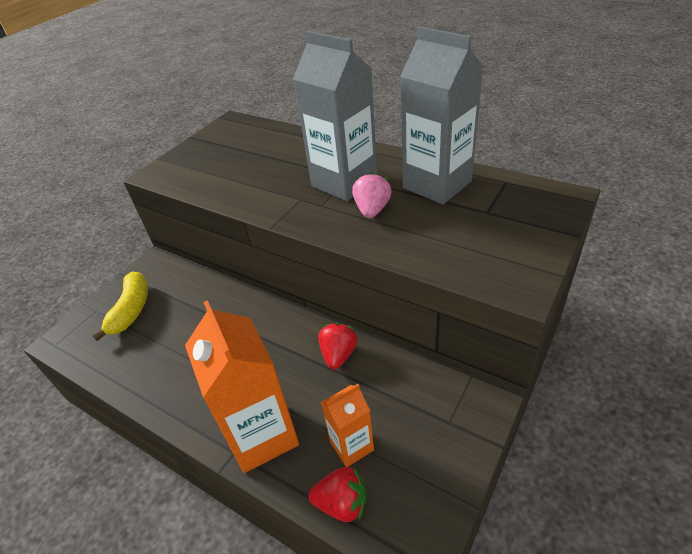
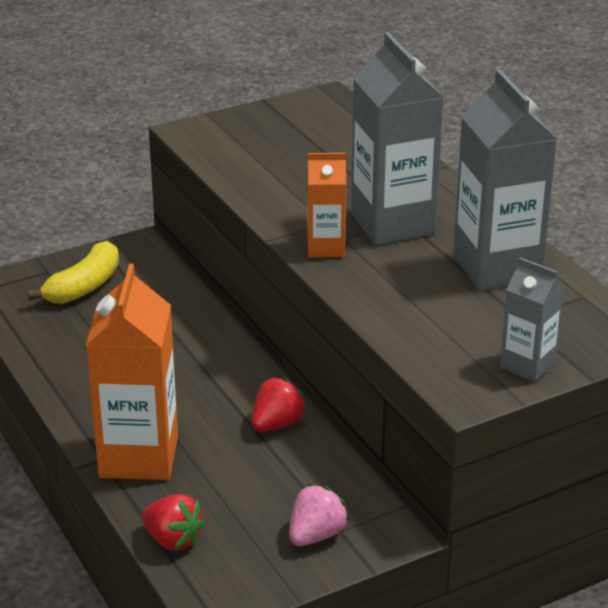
camera: 25 degrees right, 10 degrees down
orange carton [321,384,374,467] -> orange carton moved to [307,153,346,257]
pink strawberry [352,172,392,218] -> pink strawberry moved to [289,484,349,546]
none -> grey carton [500,257,564,382]

